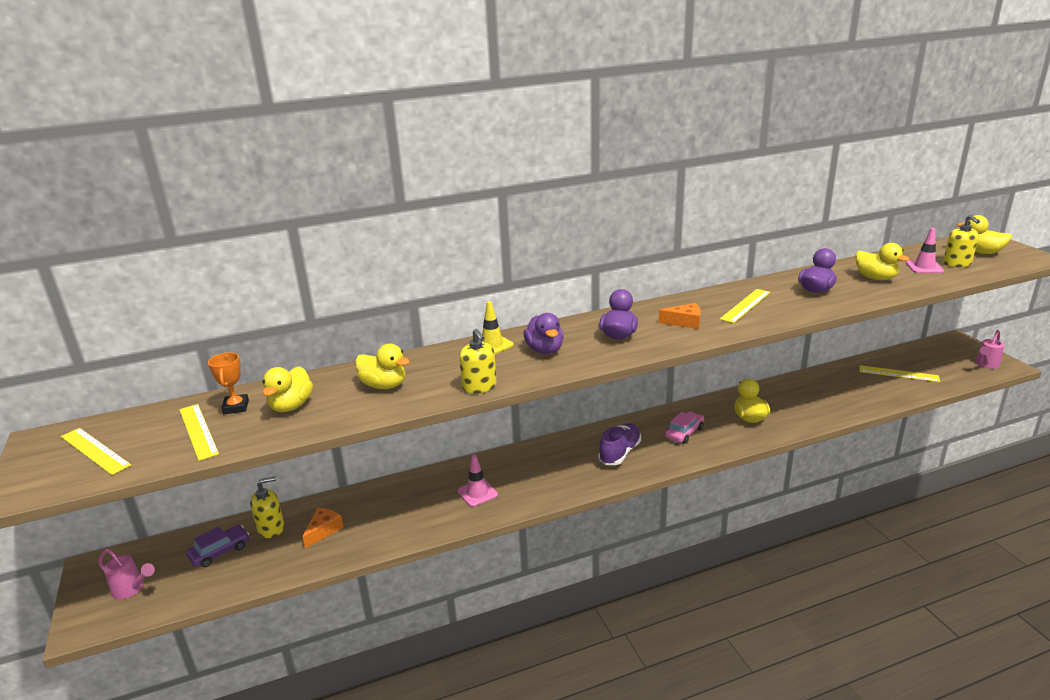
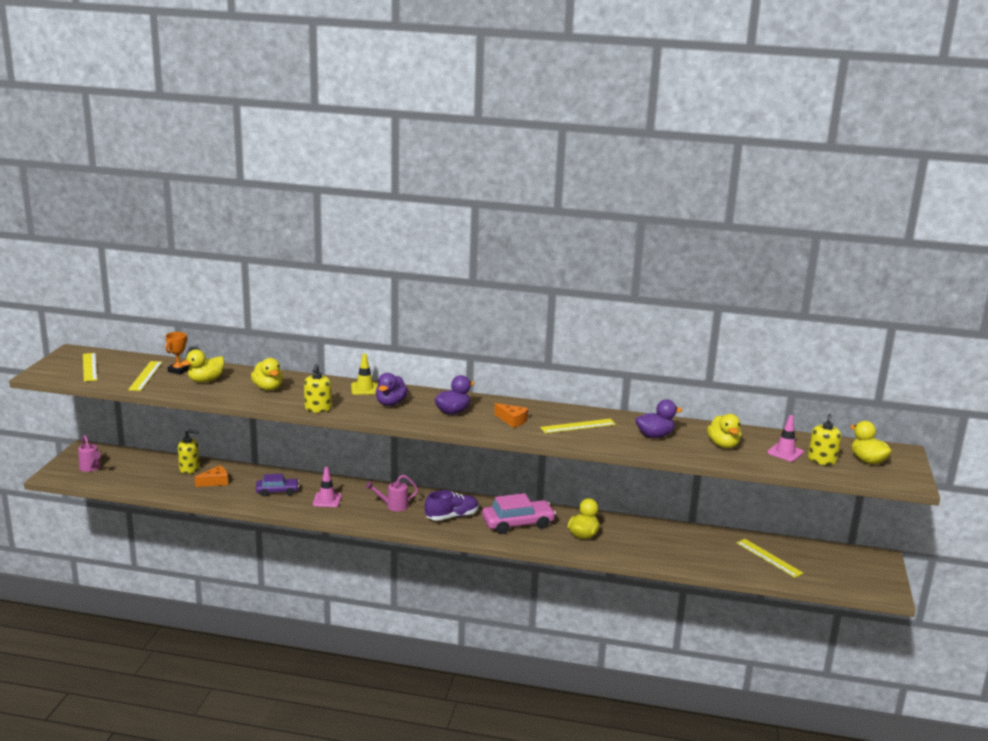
camera: 30 degrees right, 5 degrees down
purple car [186,525,249,568] -> purple car moved to [256,474,299,496]
pink car [665,411,704,444] -> pink car [482,493,556,534], size x1.62
pink watering can [976,330,1004,369] -> pink watering can moved to [365,475,418,512]

